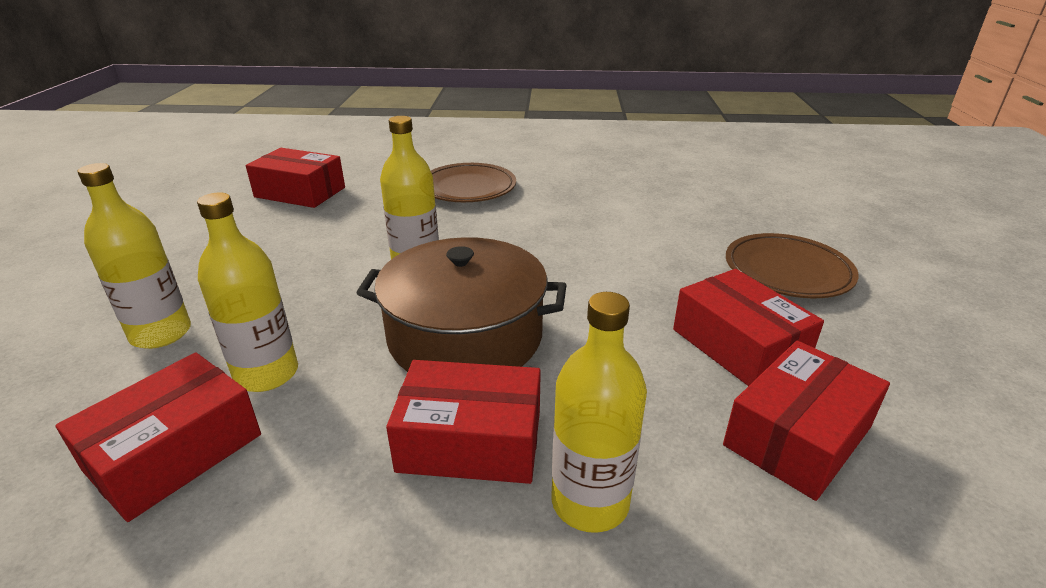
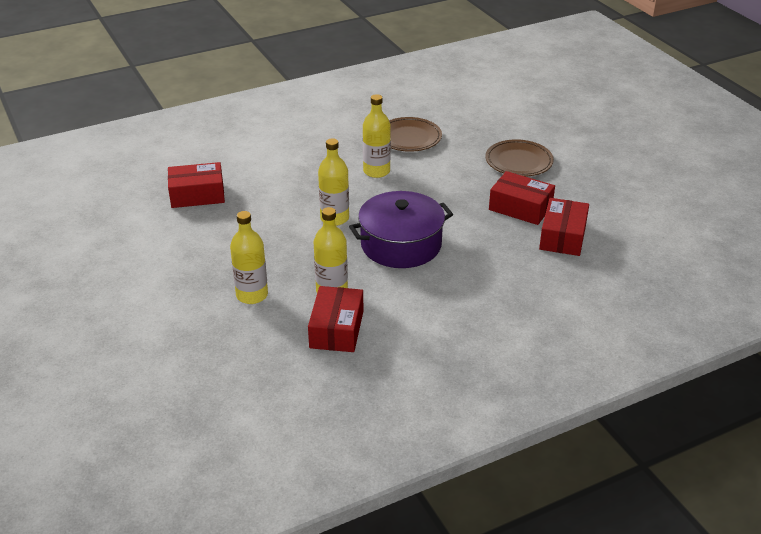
camera: 30 degrees left, 5 degrees up
brown pot [356,237,567,372] -> purple pot [349,191,453,268]
red box [386,360,541,484] -> none
brown plate [431,163,516,202] -> brown plate moved to [389,117,442,152]
yellow bottle [552,292,647,533] -> yellow bottle moved to [363,94,391,178]

